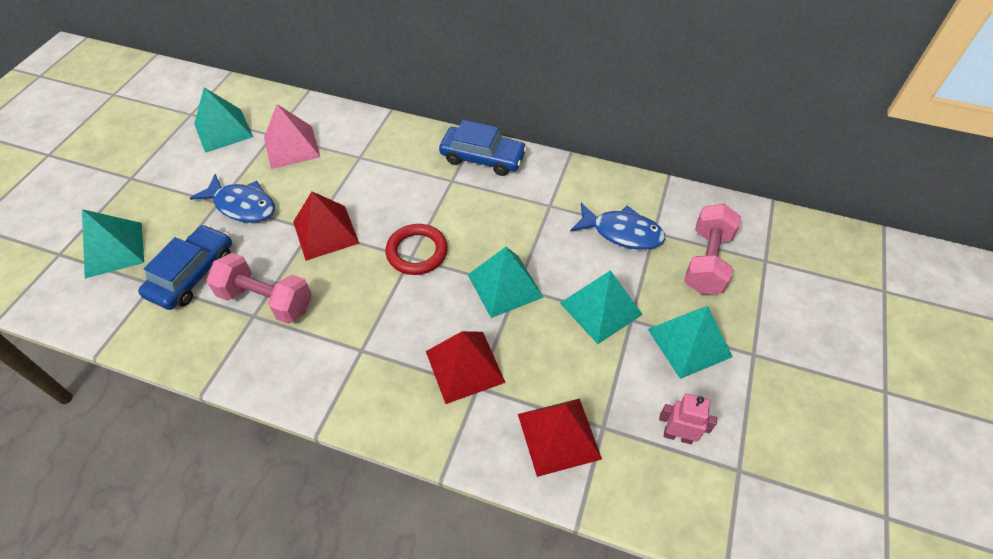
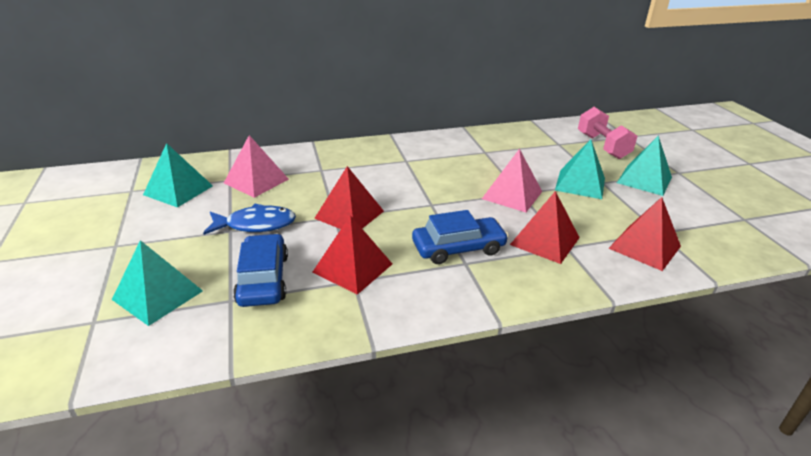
camera: 35 degrees left, 20 degrees down
pink dumbbell [206,253,312,324] -> red pyramid [313,215,392,295]
red ring [385,224,448,275] -> none
blue car [439,120,527,176] -> blue car moved to [412,210,509,264]
turquoise pyramid [468,247,544,318] -> pink pyramid [482,149,542,212]
blue fish [570,203,665,250] -> none
pink robot [659,394,717,444] -> none

